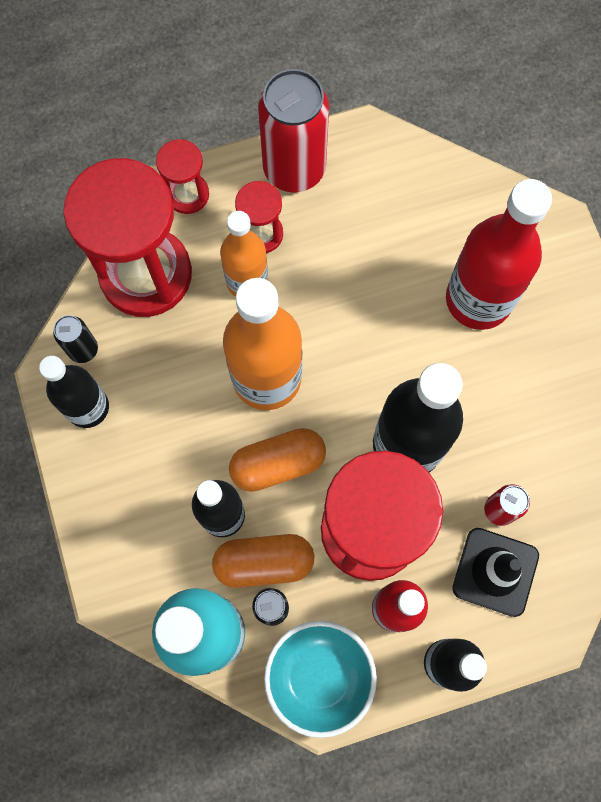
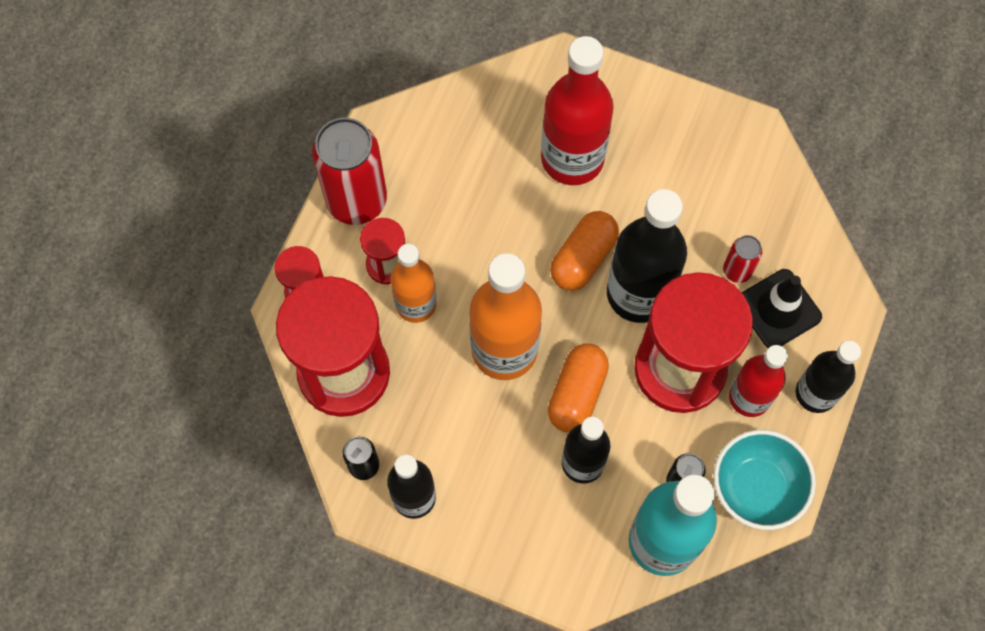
camera: 50 degrees left, 5 degrees down
orange capsule [212,534,314,588] -> orange capsule moved to [550,211,619,291]

